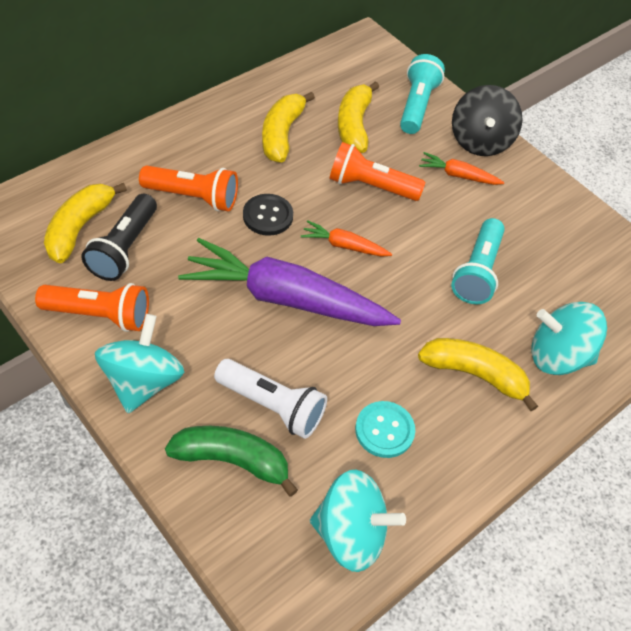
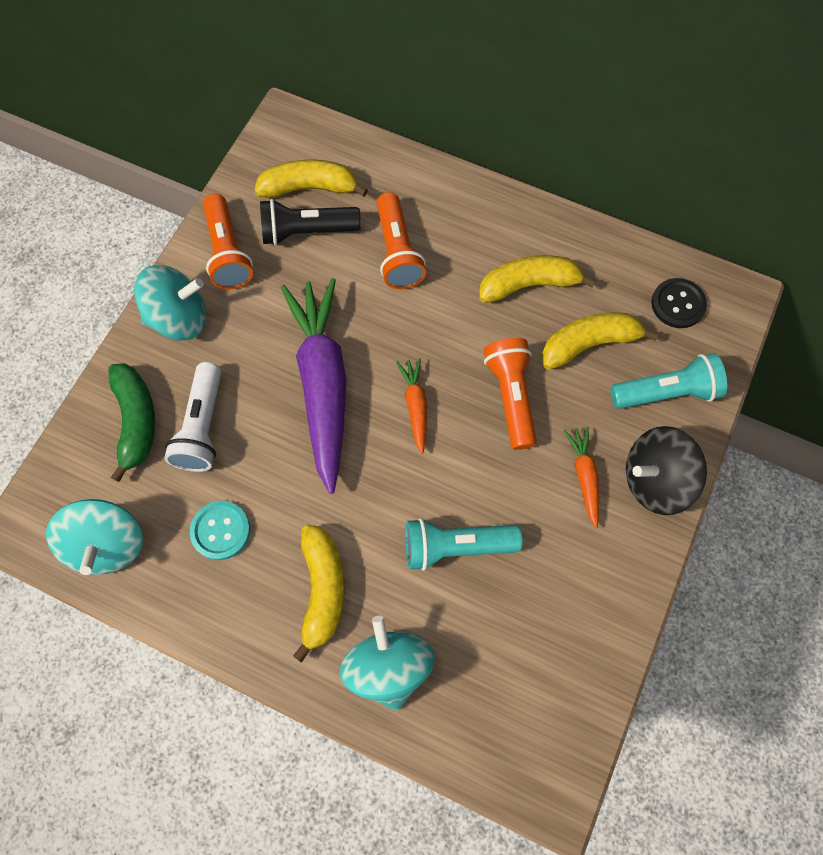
camera: 70 degrees right, 15 degrees up
black button [243,194,293,236] -> black button moved to [651,278,707,328]

